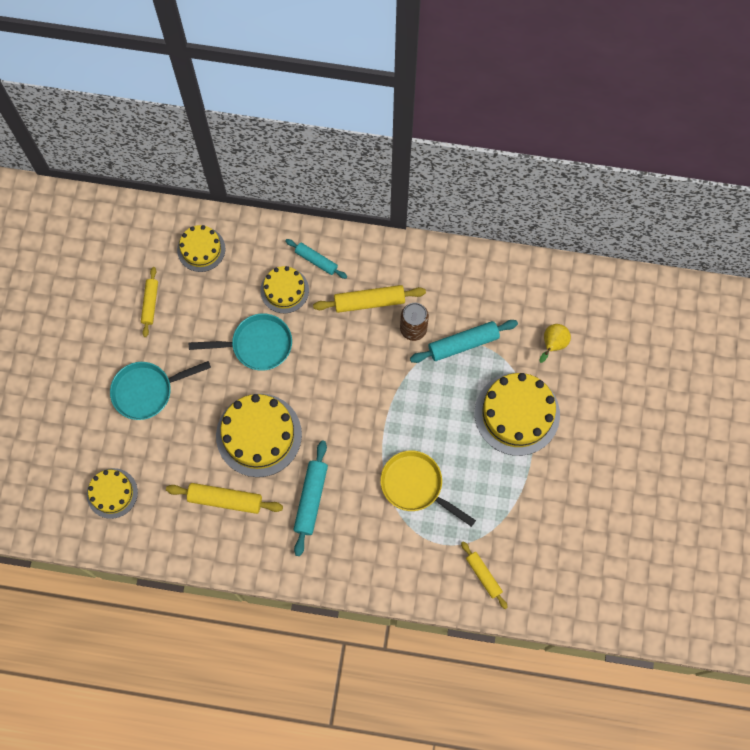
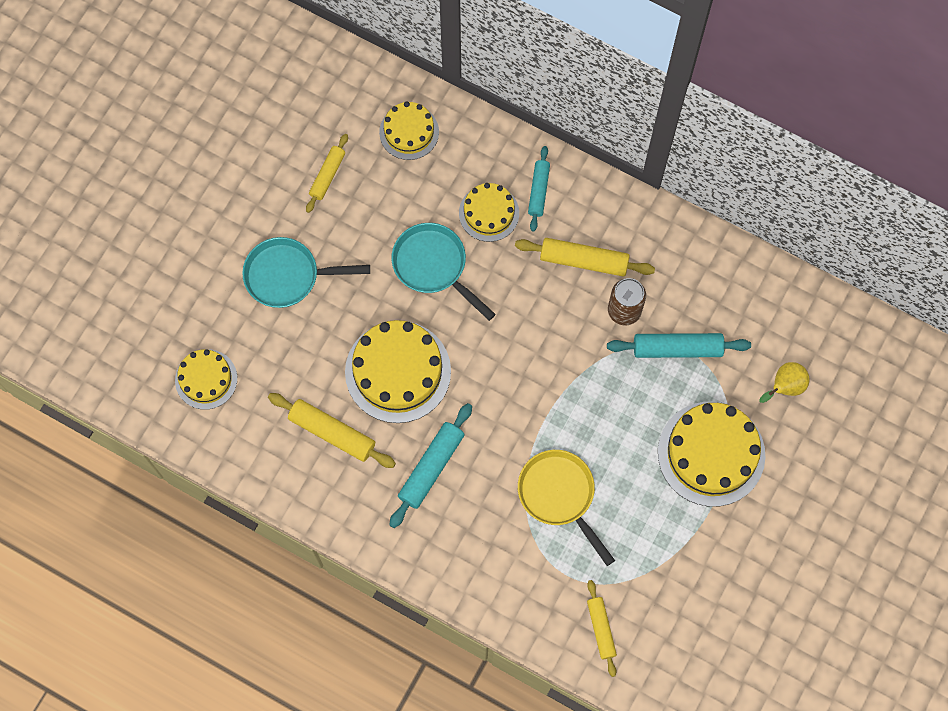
camera: 20 degrees right, 0 degrees up
turquoise pan [189,313,292,371] -> turquoise pan turned 150 degrees counterclockwise [392,223,496,321]
turquoise rolling pin [285,239,347,279] -> turquoise rolling pin turned 45 degrees clockwise [528,146,550,232]

